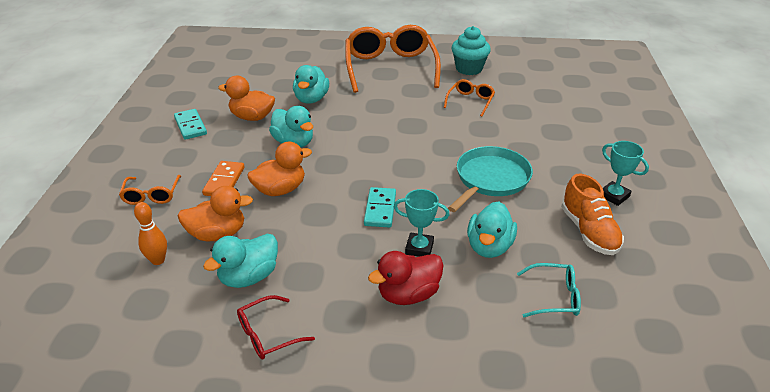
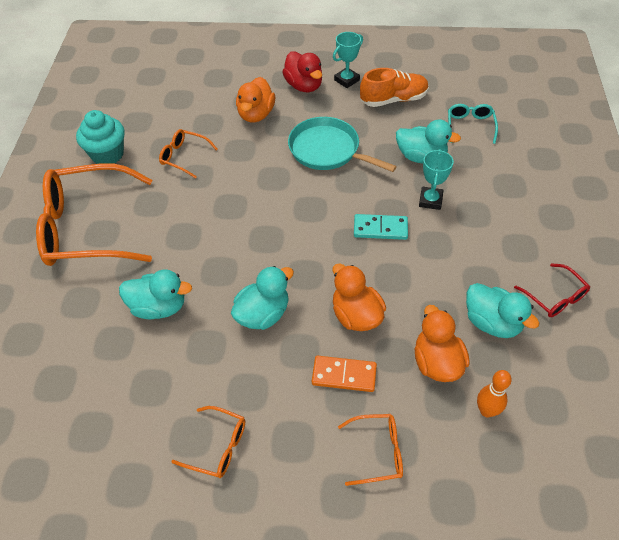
camera: 90 degrees left, 15 degrees up
turquoise domino [174,109,207,140] -> orange glasses [171,406,245,478]
orange duck [218,76,275,121] -> orange duck moved to [236,77,275,122]
red duck [368,251,444,305] -> red duck moved to [282,51,322,92]

